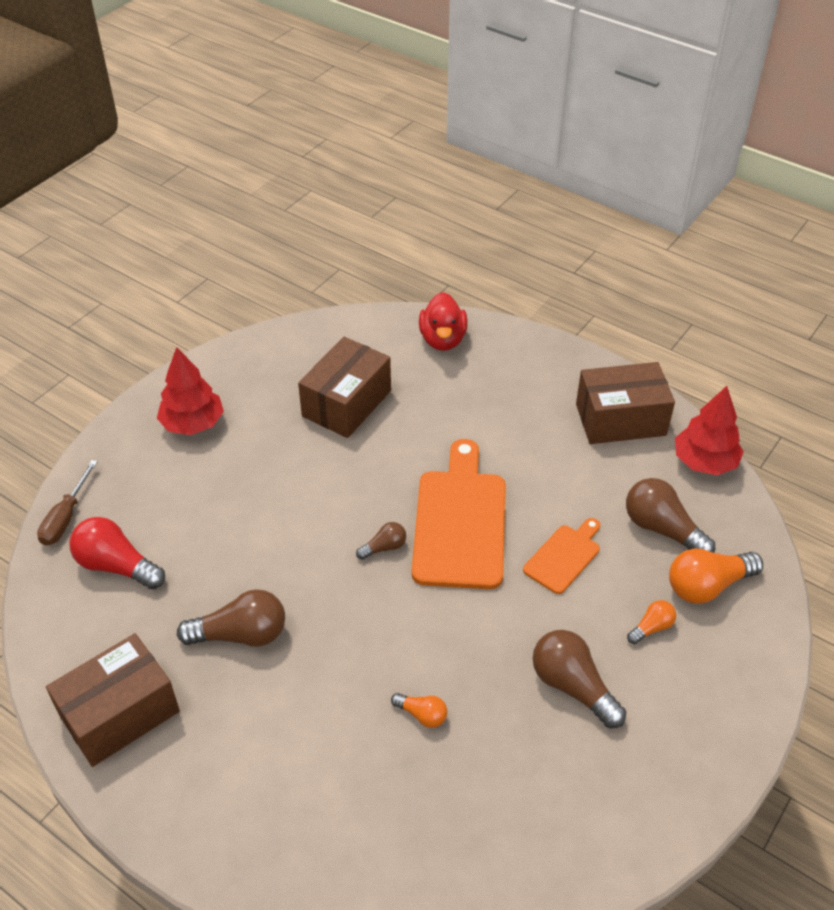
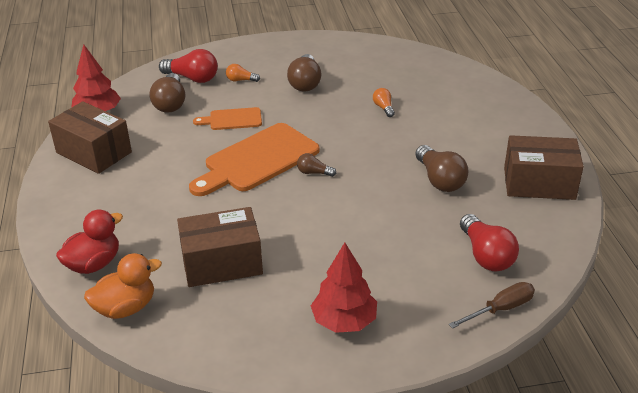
camera: 135 degrees left, 10 degrees down
brown light bulb [177,589,285,646] -> brown light bulb turned 150 degrees counterclockwise [415,145,468,192]
orange light bulb [669,548,763,604] -> red light bulb [159,49,218,83]
none -> orange duck [84,253,162,319]

